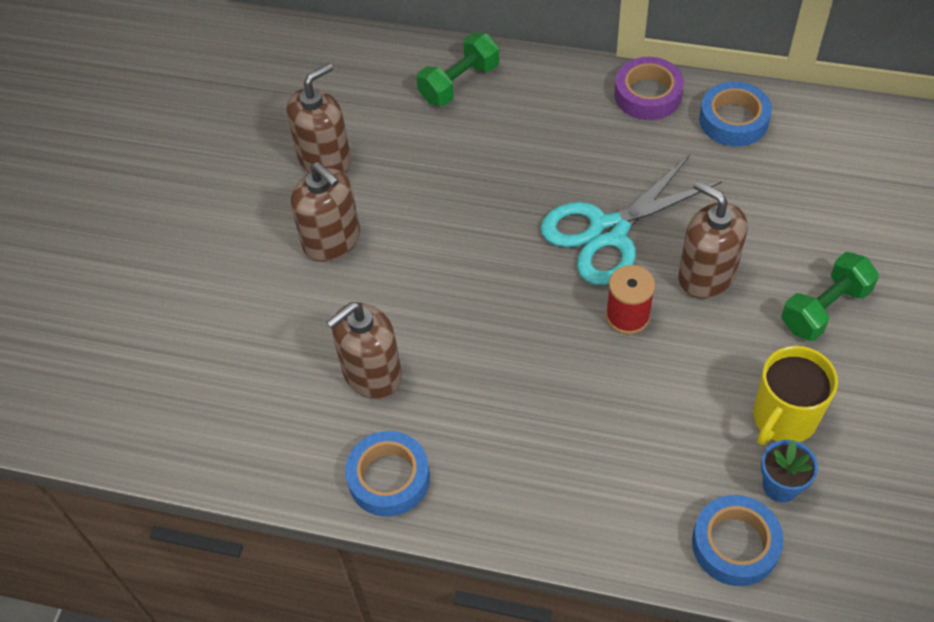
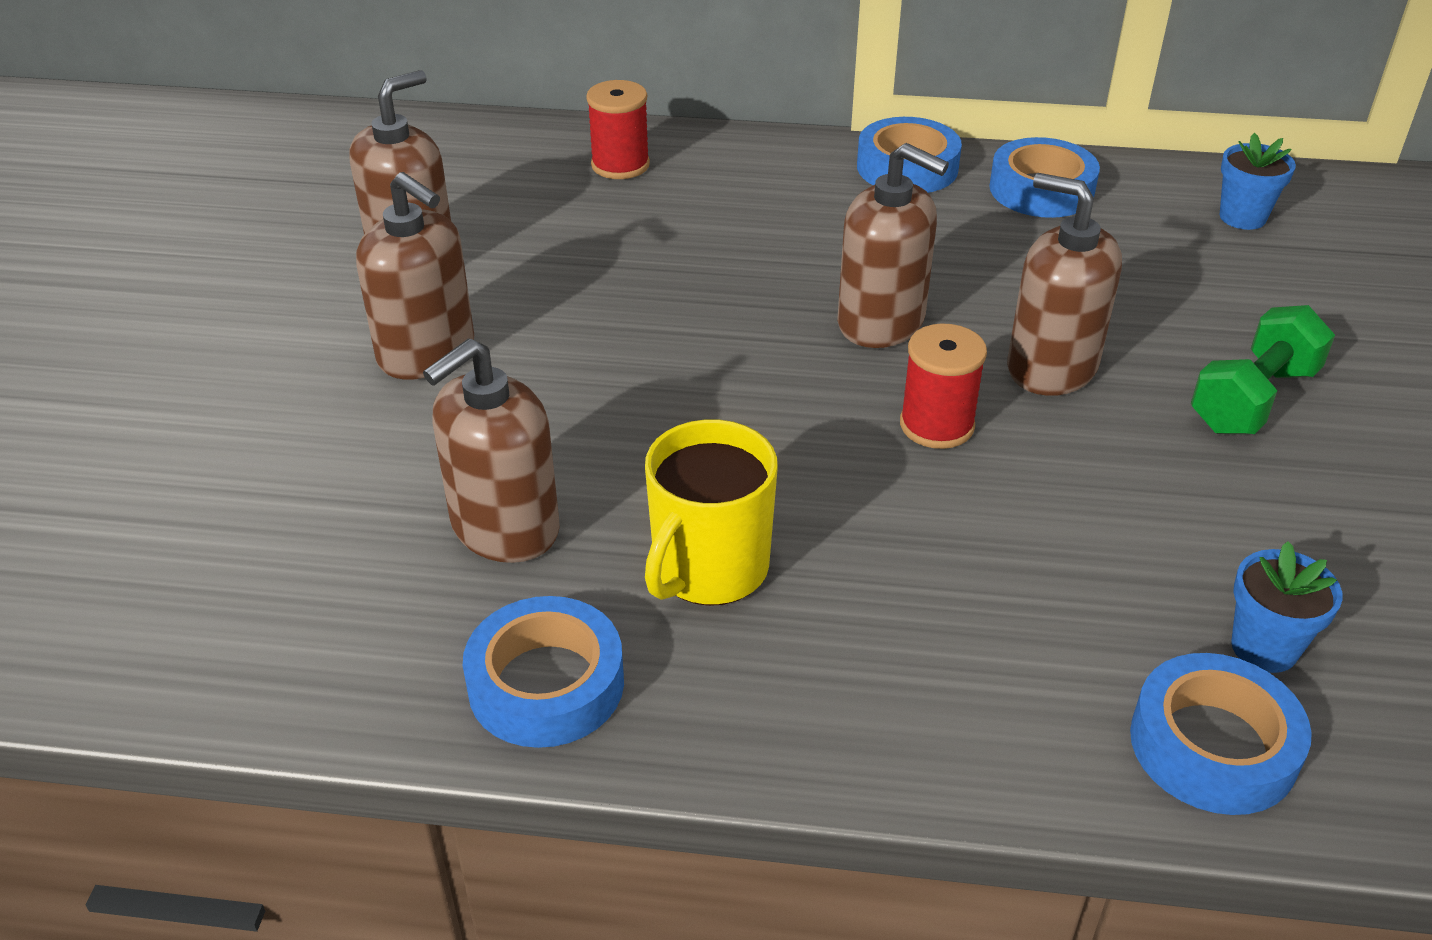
camera: 10 degrees left, 15 degrees down
green dumbbell [417,32,499,106] -> red spool [586,80,650,179]
turquoise scissors [540,155,722,285] -> brown soap dispenser [837,143,949,348]
purple tape [614,57,684,120] -> blue tape [857,117,962,193]
yellow mug [753,346,838,445] -> yellow mug moved to [645,419,778,606]
none -> blue flower pot [1220,133,1296,230]

